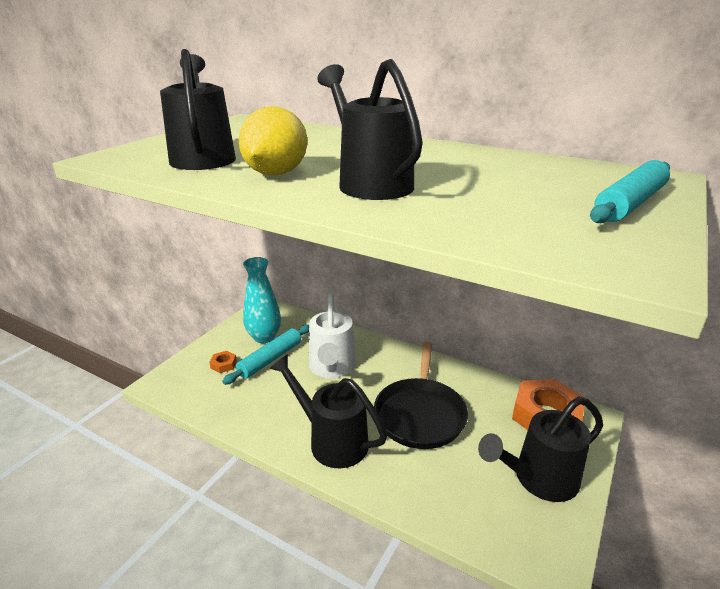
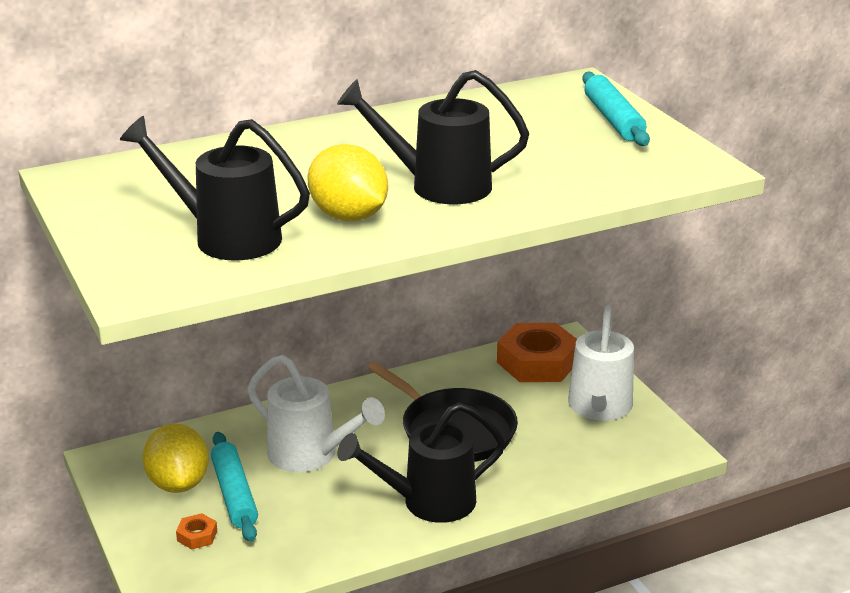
camera: 55 degrees left, 0 degrees up
turquoise vase [243,257,281,343] -> yellow lemon [142,423,209,493]
black watering can [478,397,603,502] -> white watering can [568,305,634,421]

